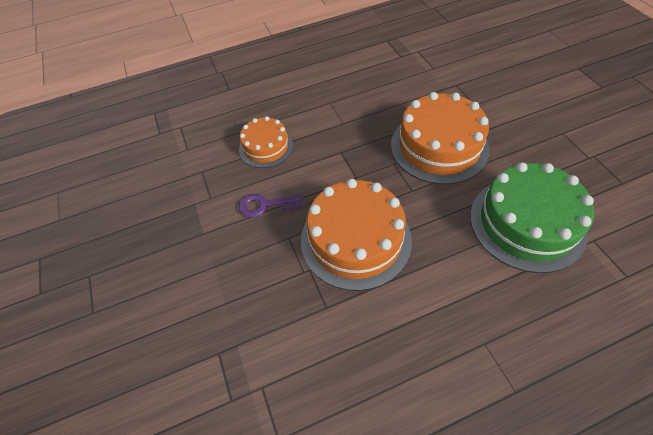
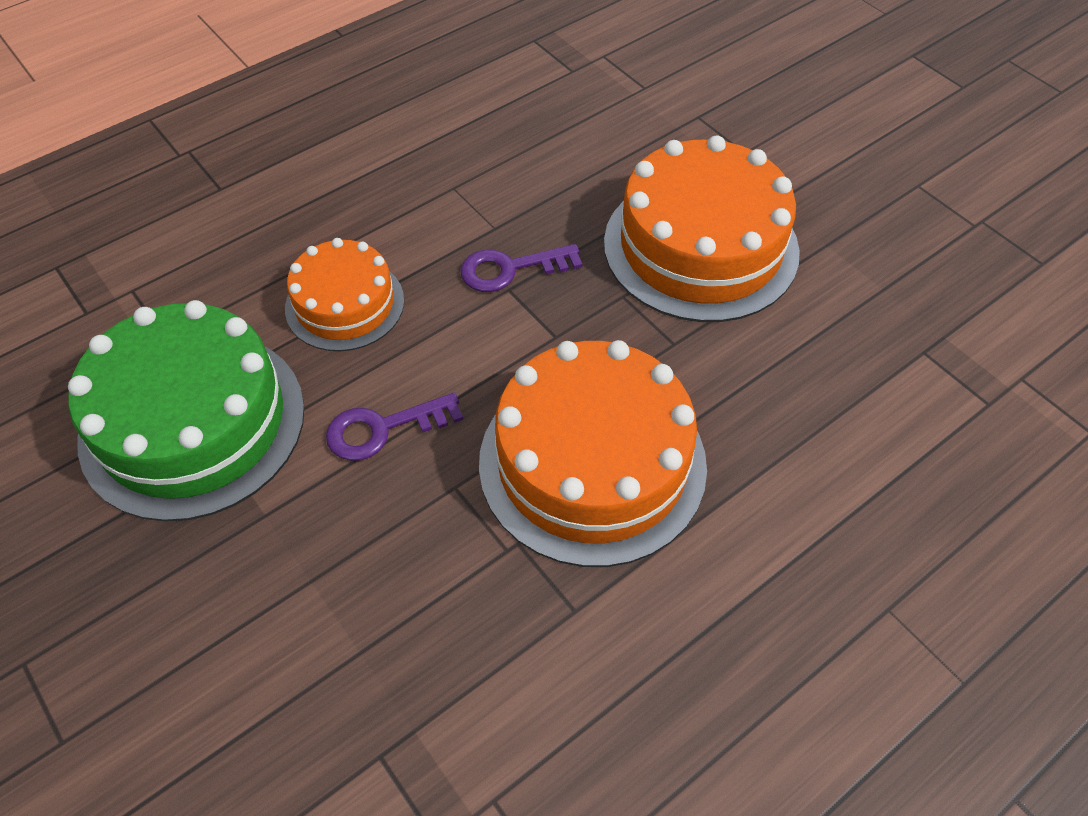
camera: 20 degrees left, 0 degrees up
green cake [470,162,594,273] -> green cake moved to [68,300,305,522]
none -> purple key [460,244,582,292]

